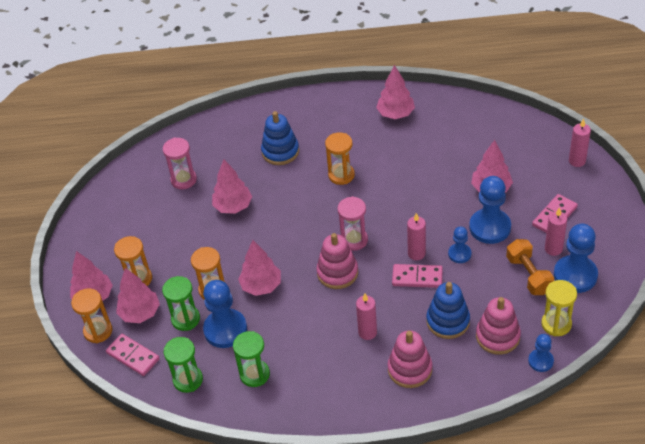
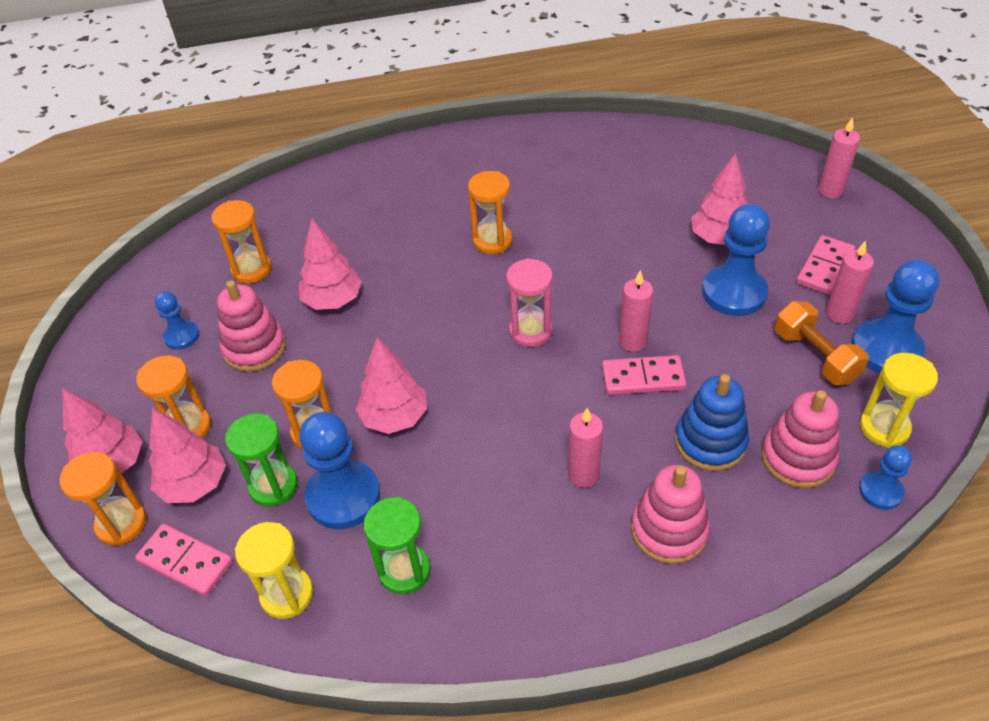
camera: 10 degrees left, 0 degrees up
pink hourglass [163,138,197,189] -> orange hourglass [212,200,272,283]
green hourglass [164,337,203,393] -> yellow hourglass [235,522,313,619]
blue stacking toy [261,111,299,165] -> none
pink stacking toy [316,233,358,289] -> pink stacking toy moved to [217,280,286,372]
pink tree [376,65,415,119] -> none
blue pawn [448,226,471,263] -> blue pawn moved to [155,291,199,350]

